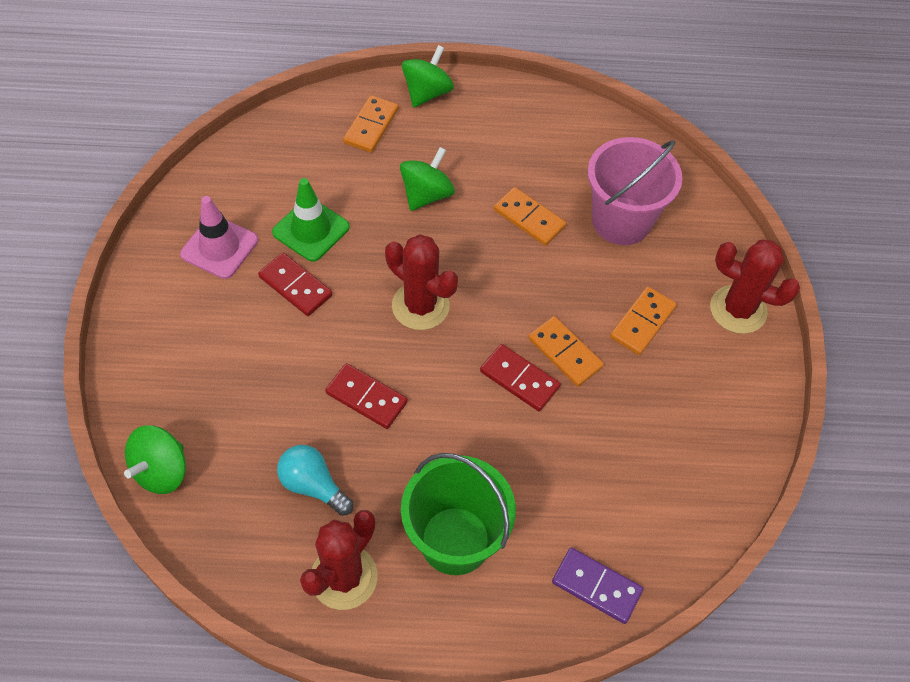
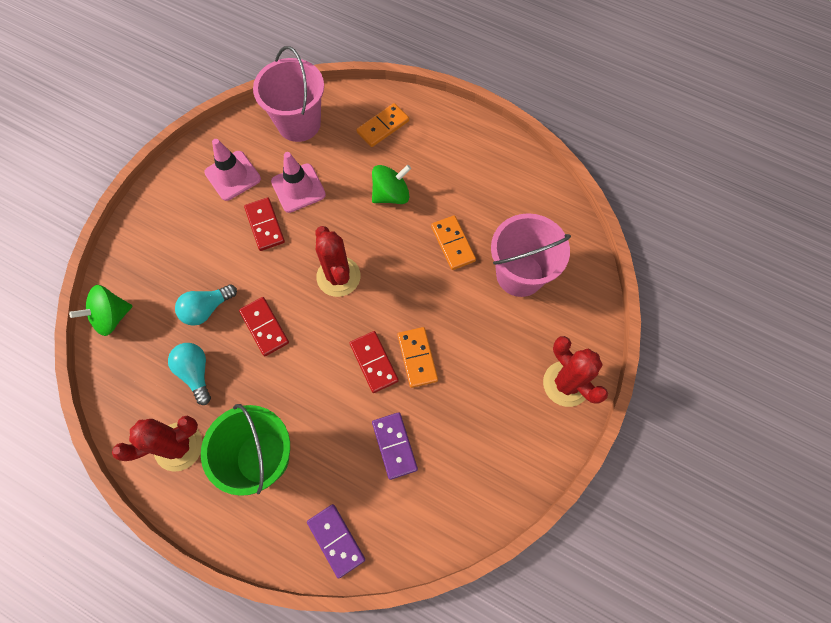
camera: 30 degrees right, 10 degrees up
green traffic cone [272,178,350,262] -> pink traffic cone [271,152,326,213]
green spinning top [402,45,454,107] -> none
orange domino [610,287,677,355] -> none
none -> turquoise light bulb [175,284,237,326]
none -> pink bucket [253,46,324,142]
none -> purple domino [372,412,418,480]

